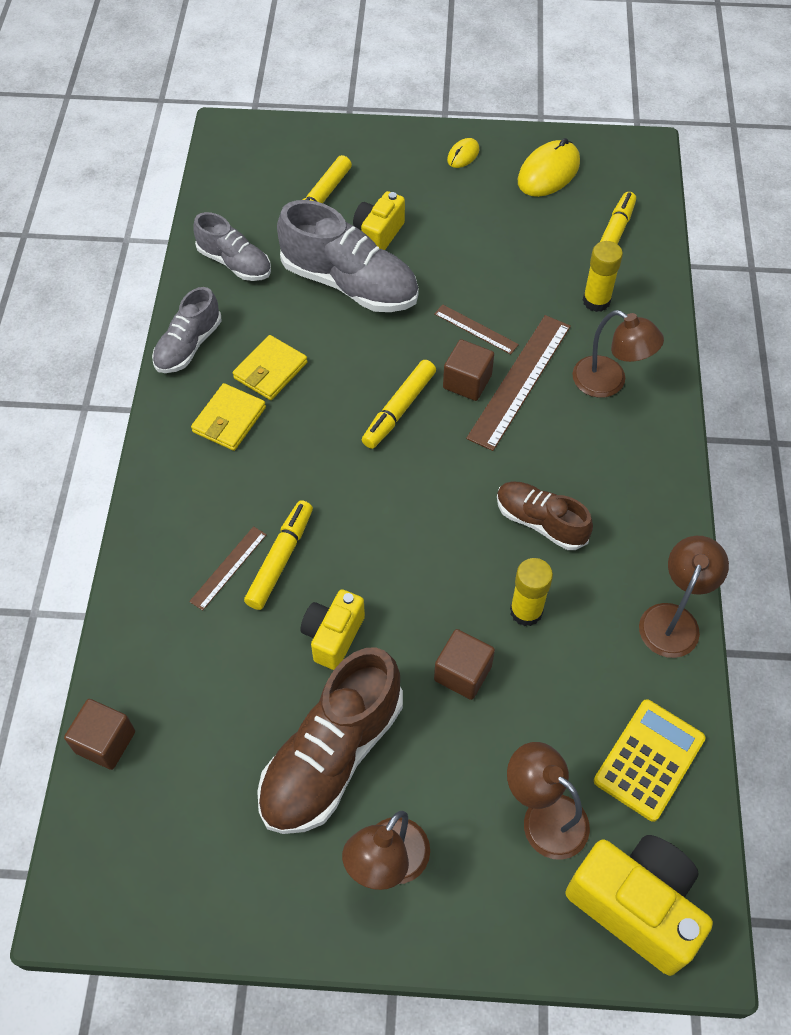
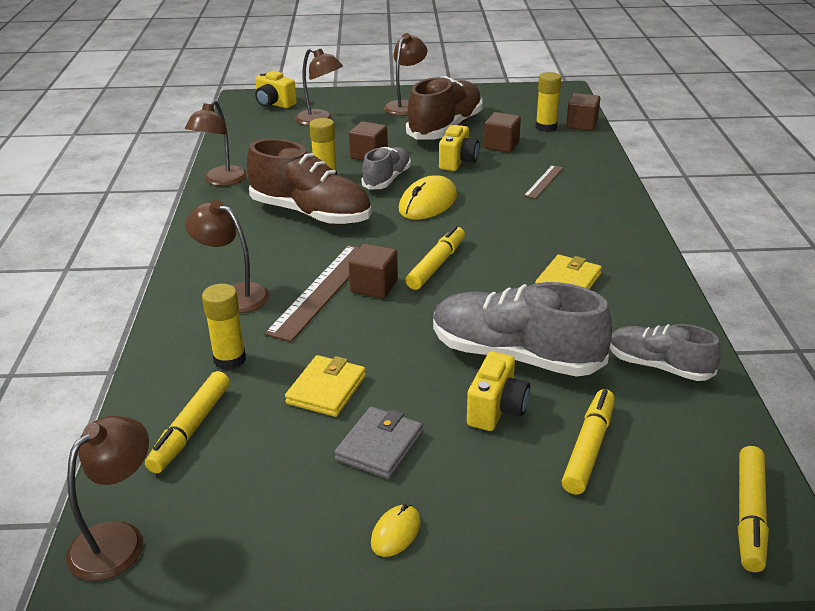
camera: 175 degrees right, 25 degrees down
grey shoe [152,287,221,373] -> grey shoe moved to [361,147,411,190]
yellow wallet [191,383,266,451] -> yellow wallet moved to [285,355,366,417]
yellow marker [244,500,313,610] -> yellow marker moved to [738,446,769,572]
brown ruler [434,304,519,354] -> none
brown shoe [497,481,593,550] -> brown shoe [247,139,371,225], size x1.69
yellow mouse [518,138,580,197] -> yellow mouse moved to [399,175,457,220]
yellow camera [565,835,713,976] -> yellow camera [255,71,297,108], size x0.60
yellow calculator [594,699,705,822] -> none
none -> brown lamp [66,416,149,581]
none -> grey wallet [334,407,423,479]
none -> brown cube [484,112,521,153]
none -> yellow glue stick [536,72,561,132]

